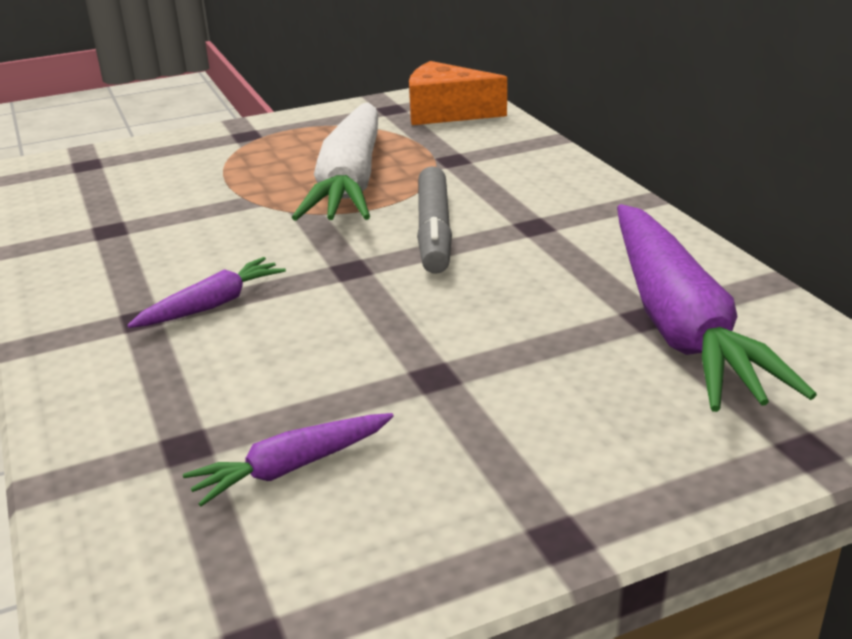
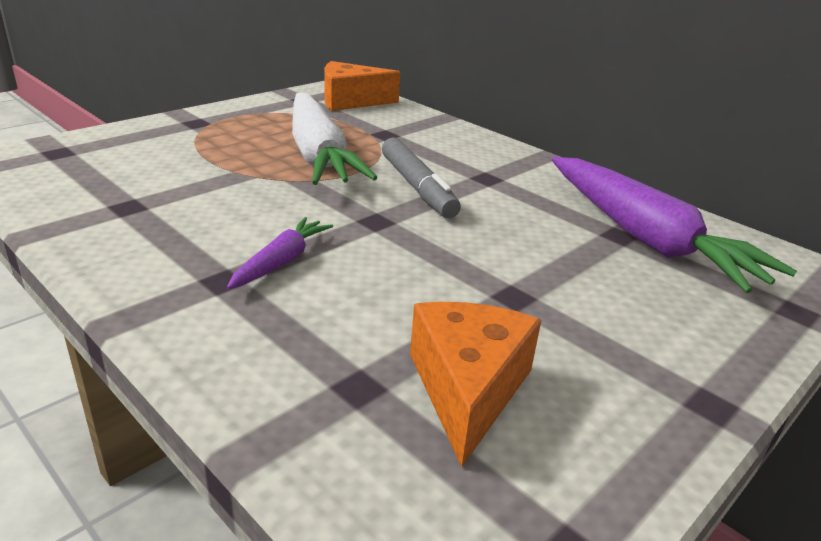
camera: 25 degrees left, 0 degrees up
purple carrot [183,413,393,506] -> orange cheese [410,302,541,467]

